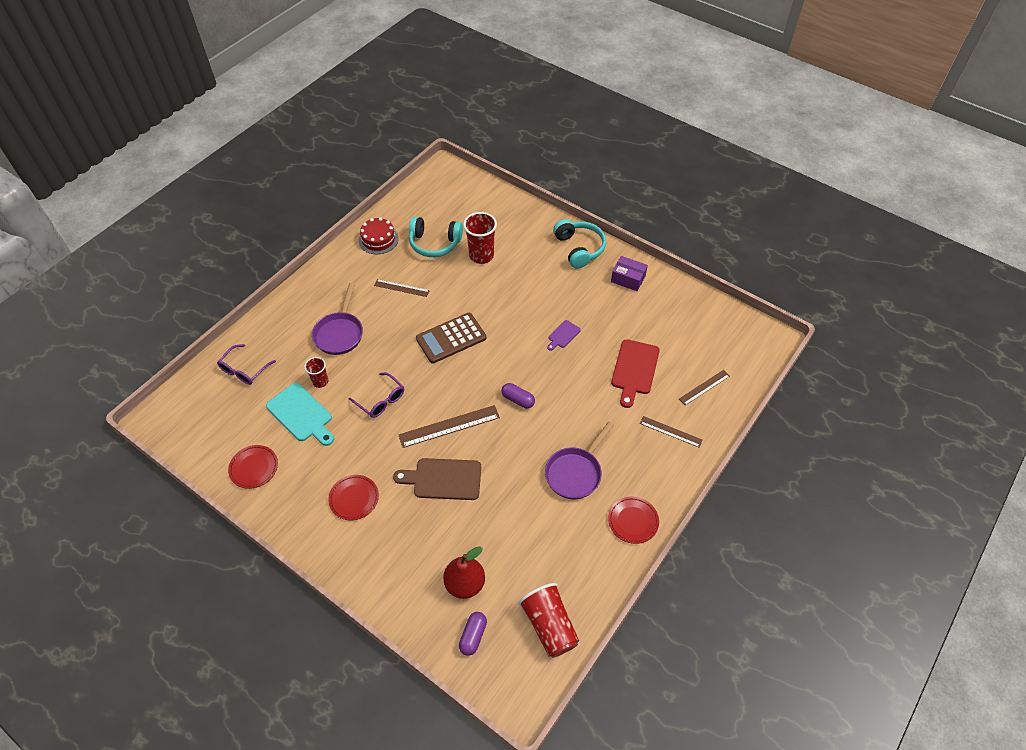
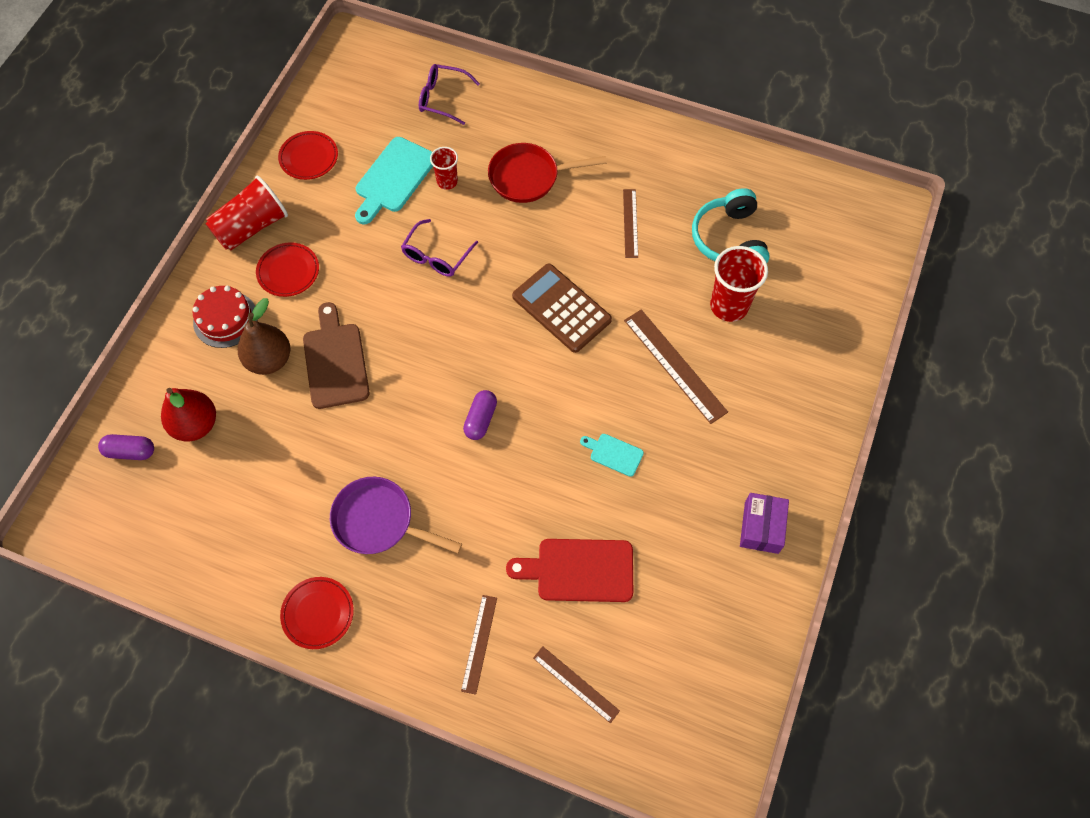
camera: 75 degrees right, 10 degrees up
purple pan [312,283,363,355] -> red pan [488,143,607,203]
red cake [359,217,399,254] -> red cake moved to [193,286,258,348]
brown ruler [398,405,500,448] -> brown ruler moved to [624,309,728,424]
red cup [518,583,579,658] -> red cup moved to [205,176,288,251]
purple cutting board [547,320,581,351] -> turquoise cutting board [580,434,644,477]
turquoise headphones [553,219,606,269] -> none
none -> brown pear [238,298,290,375]

